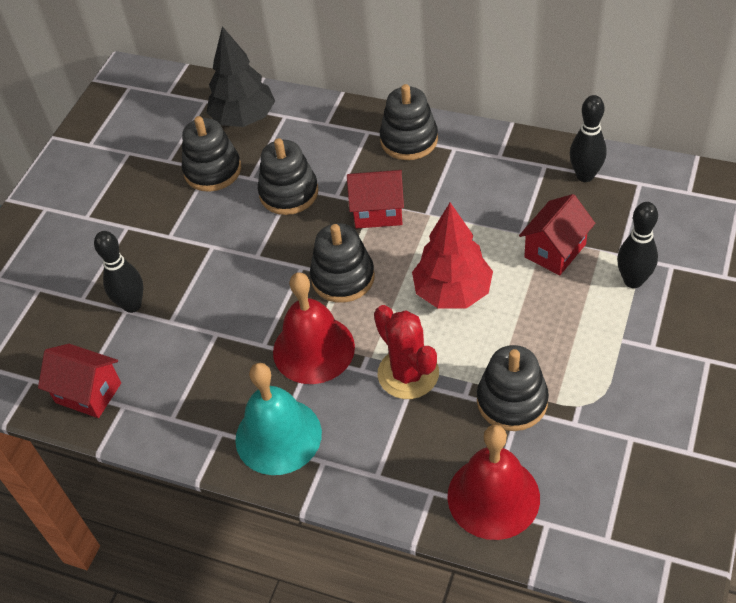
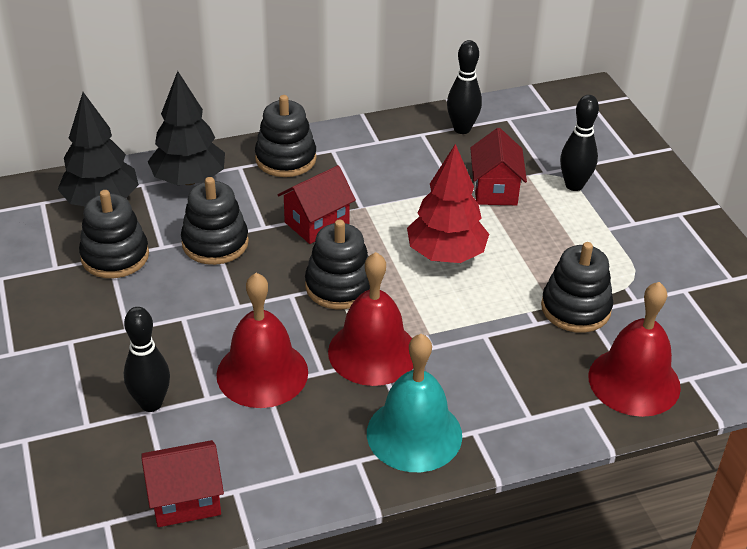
camera: 45 degrees left, 10 degrees down
red cactus [374,305,439,399] -> none
none -> black tree [148,71,225,185]
none -> red bell [216,273,308,408]

